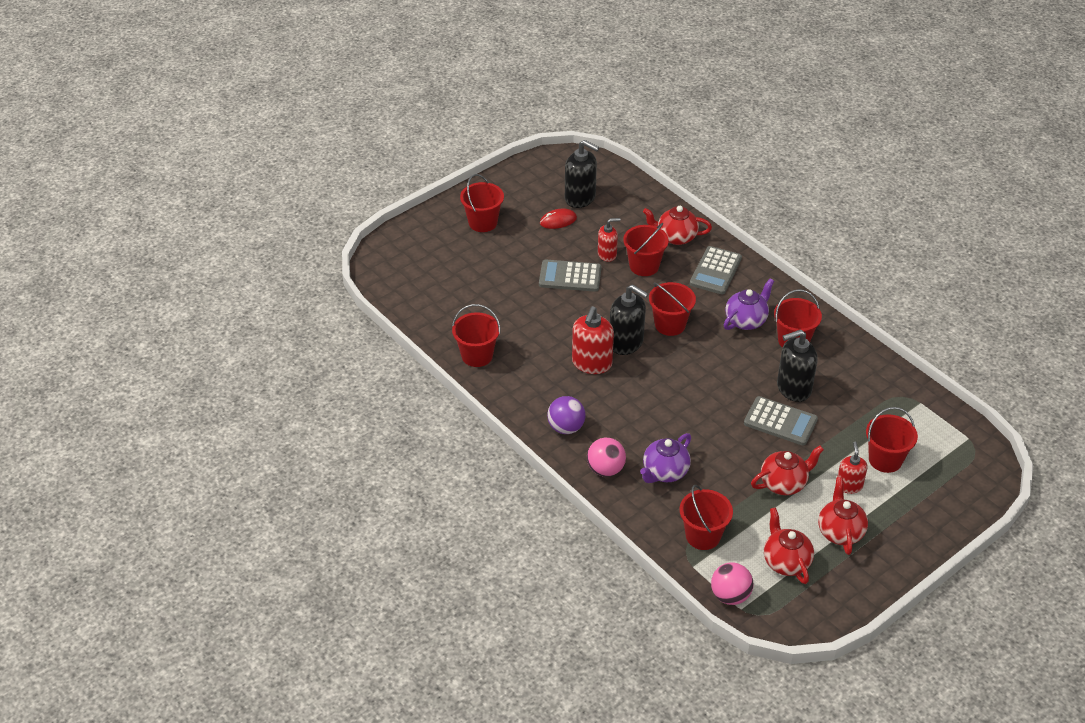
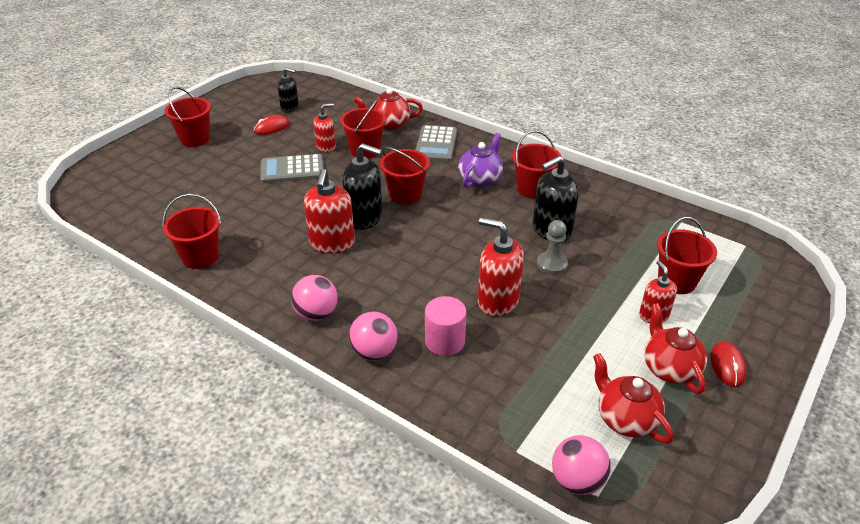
camera: 15 degrees left, 5 degrees down
purple ball [547,396,586,434] -> pink ball [291,275,338,321]
black soap dispenser [565,140,599,208] -> black soap dispenser [277,68,299,113], size x0.61
purple teapot [640,433,691,483] -> pink cylinder [425,296,467,356]
red bucket [680,485,733,550] -> none
grey calculator [744,396,818,446] -> grey pawn [537,220,568,275]
red teapot [751,445,824,495] -> none
none -> red soap dispenser [478,217,524,317]
none -> red mouse [710,341,747,387]

